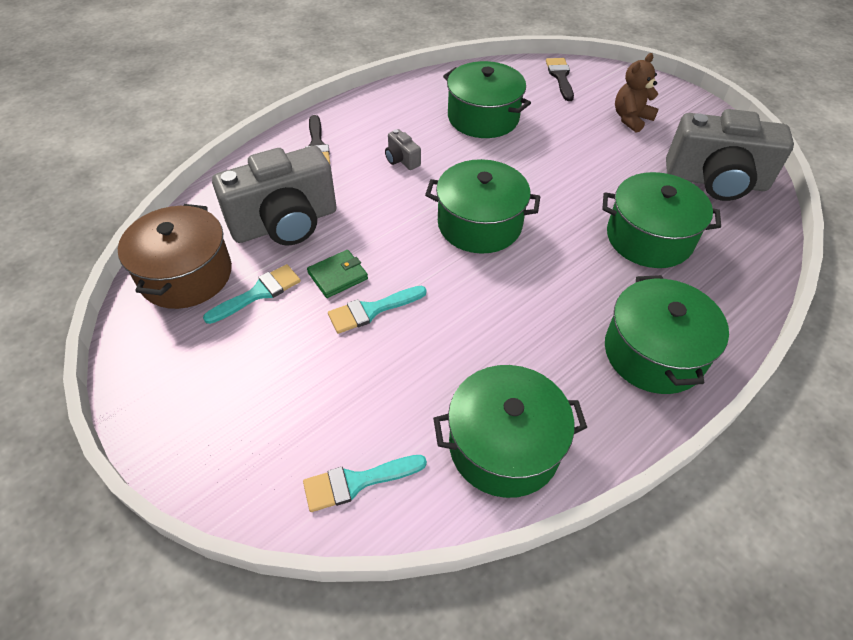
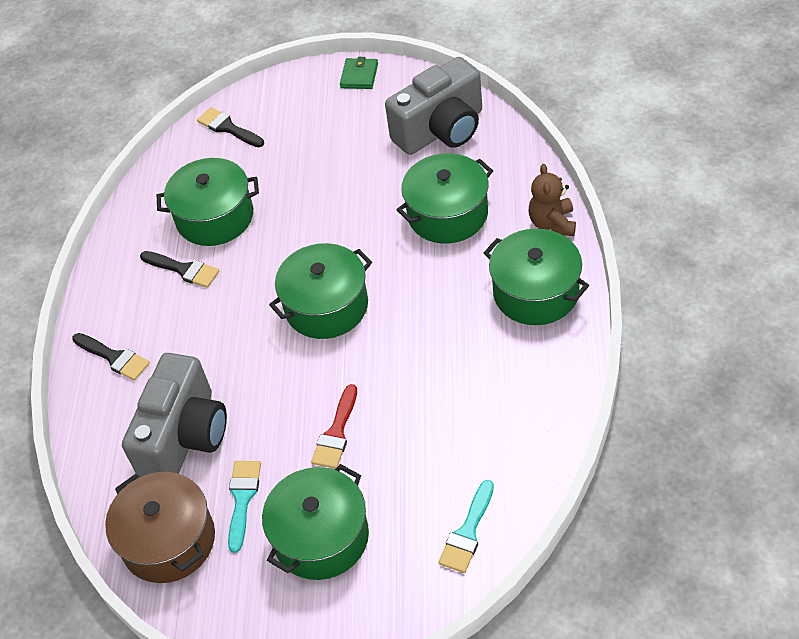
camera: 40 degrees left, 0 degrees up
green wallet [307,250,368,298] -> green wallet moved to [340,57,378,89]
turquoise brush [328,286,427,334] -> red brush [311,384,357,469]
grey camera [385,129,421,170] -> none
green pot [433,365,587,498] -> green pot moved to [262,464,369,580]
brown teddy bear [615,53,658,133] -> brown teddy bear moved to [529,164,576,236]
none -> black brush [140,251,219,288]

